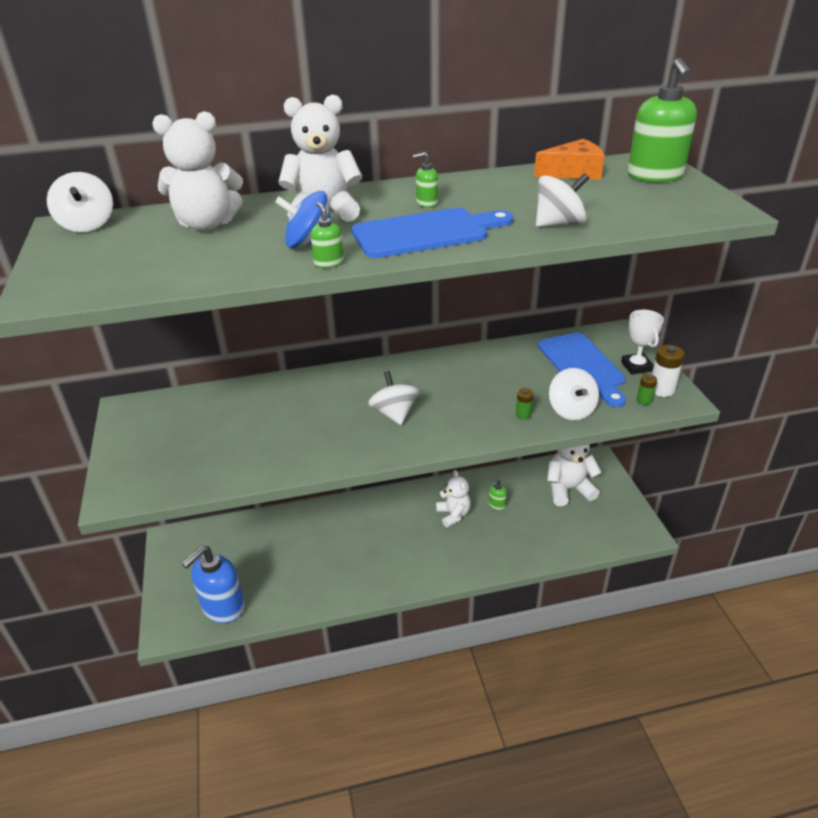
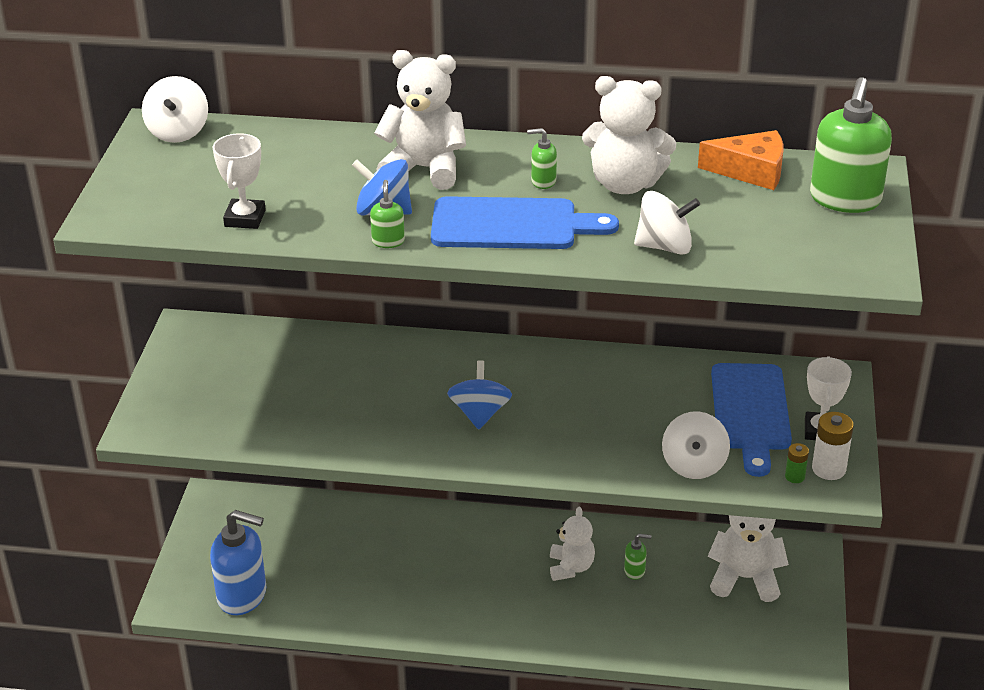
camera: 20 degrees right, 0 degrees up
white teddy bear [152,111,243,231] -> white teddy bear moved to [582,76,676,194]
blue soap dispenser [182,546,245,623] -> blue soap dispenser turned 135 degrees counterclockwise [210,510,266,615]
white spinning top [368,371,419,425] -> blue spinning top [447,360,512,430]
green soap dispenser [488,479,507,510] -> green soap dispenser turned 150 degrees counterclockwise [624,534,651,580]
green battery [516,388,533,420] -> none
none -> white trophy [213,133,266,229]

